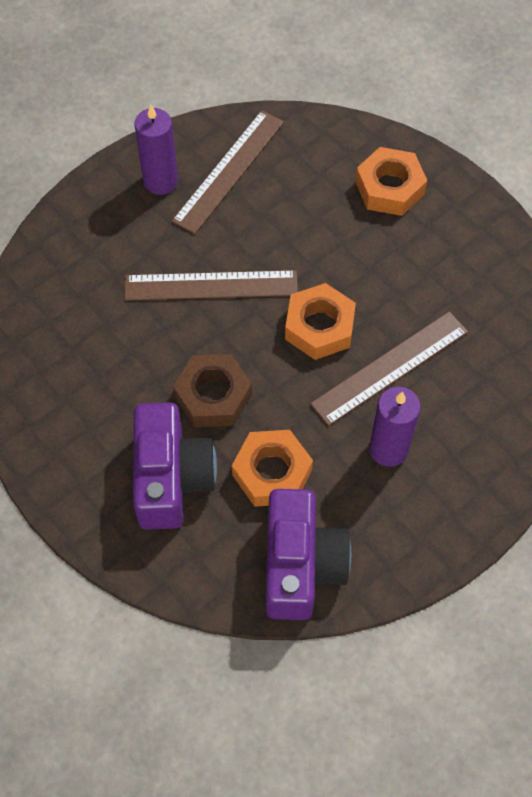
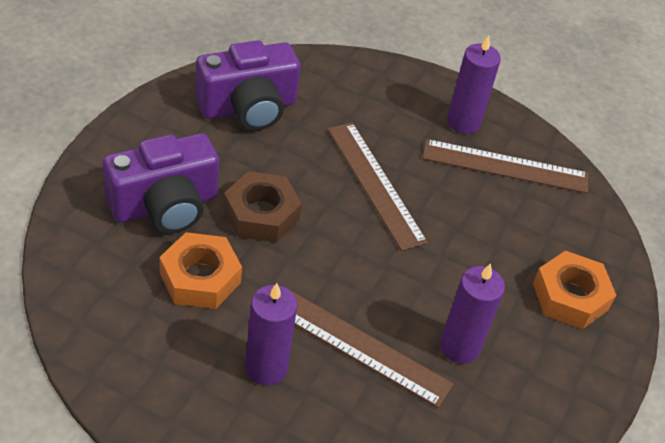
camera: 60 degrees right, 15 degrees down
purple camera [266,489,351,620] -> purple camera moved to [195,40,300,131]
orange nut [285,283,356,360] -> none
none -> purple candle [440,263,505,364]

